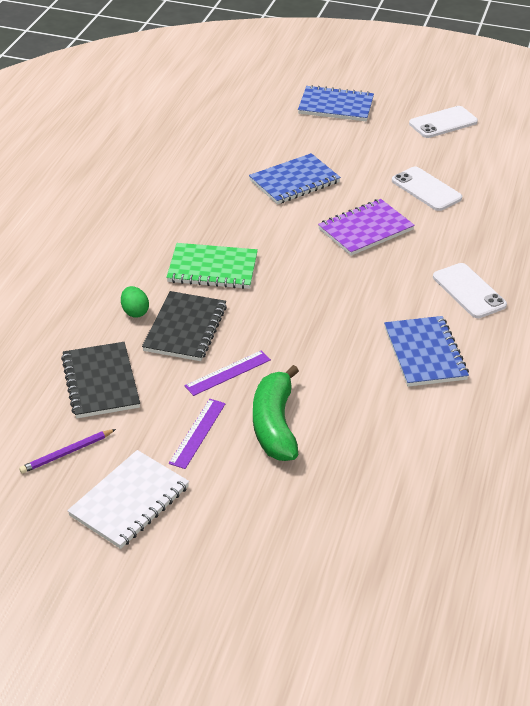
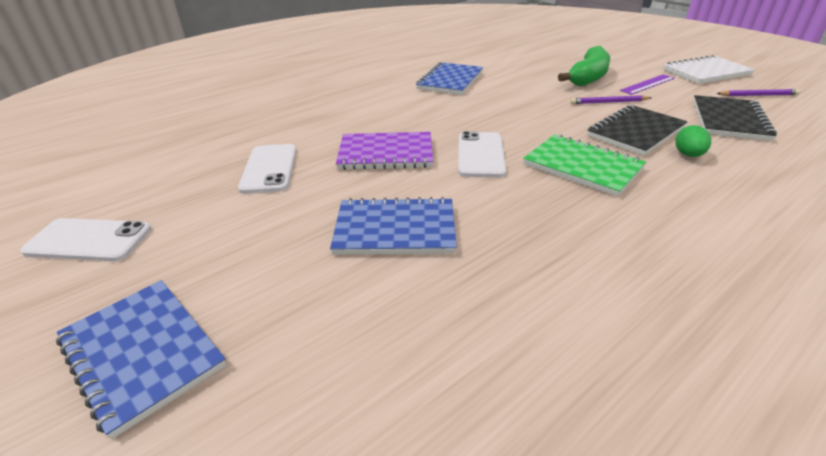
camera: 145 degrees left, 5 degrees down
purple ruler [184,350,271,396] -> purple pencil [570,95,651,104]
white phone [433,263,507,318] -> white phone moved to [458,131,506,178]

